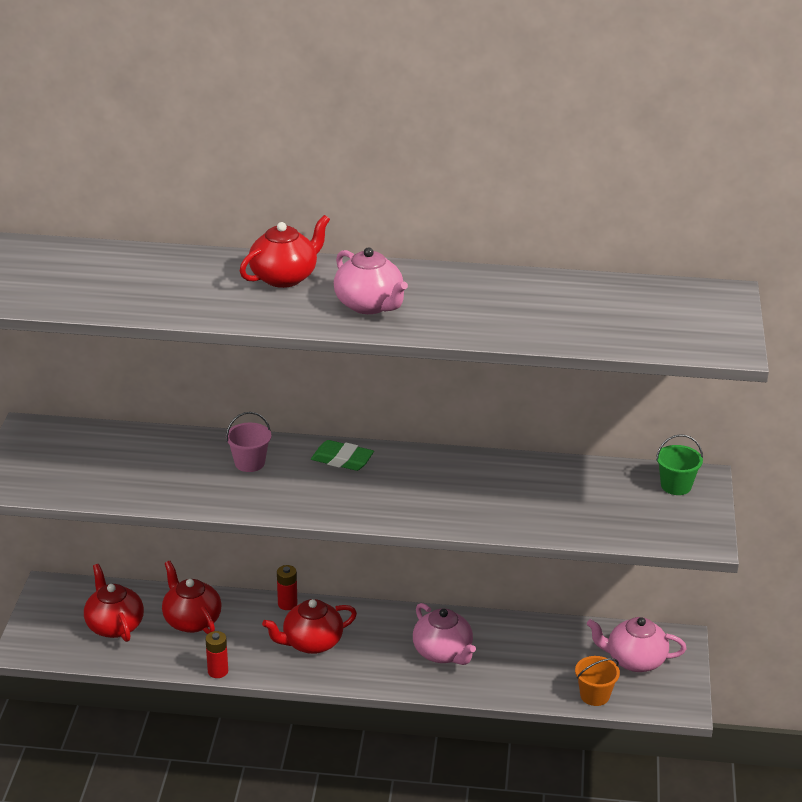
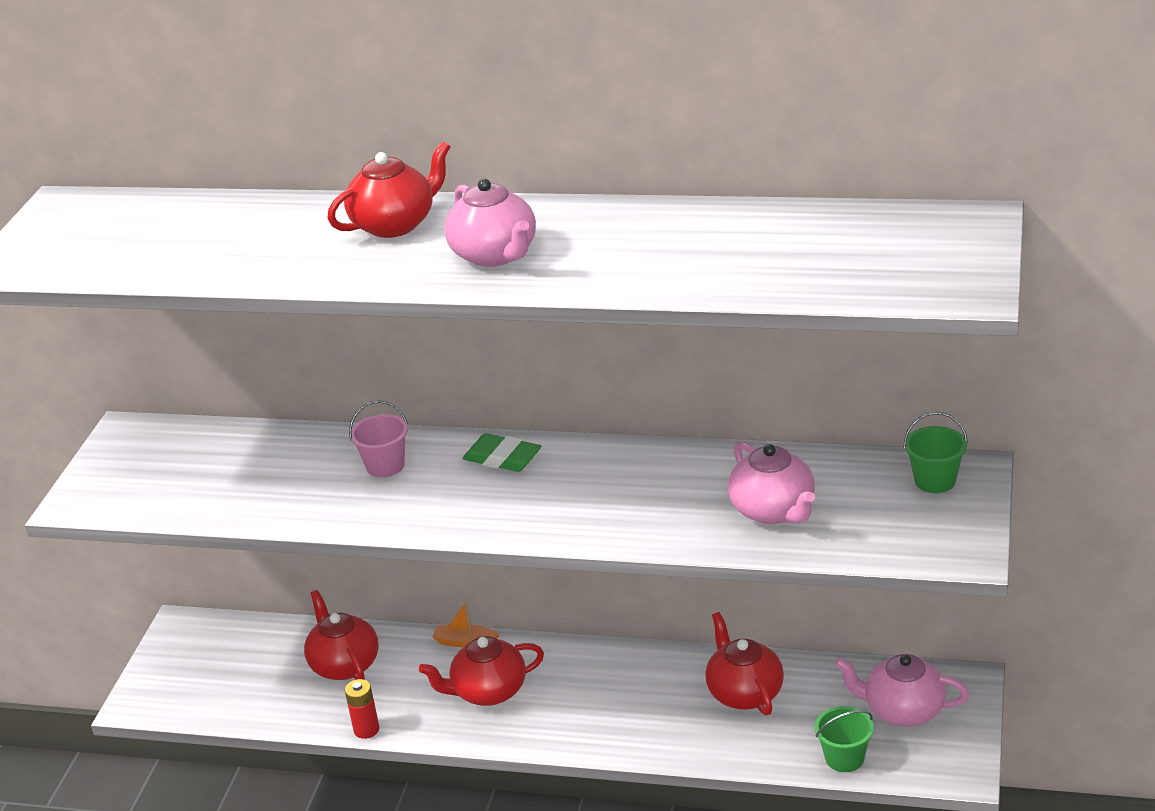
camera: 10 degrees right, 0 degrees up
red teapot [84,564,144,642] -> red teapot moved to [705,612,784,716]
red battery [277,565,298,610] -> orange boat [432,602,500,647]
pink teapot [413,603,476,665] -> pink teapot moved to [728,441,815,524]
orange bucket [575,656,620,706] -> green bucket [814,706,874,772]

